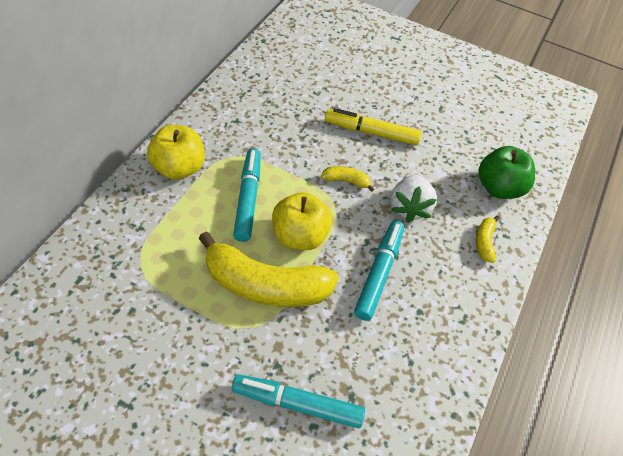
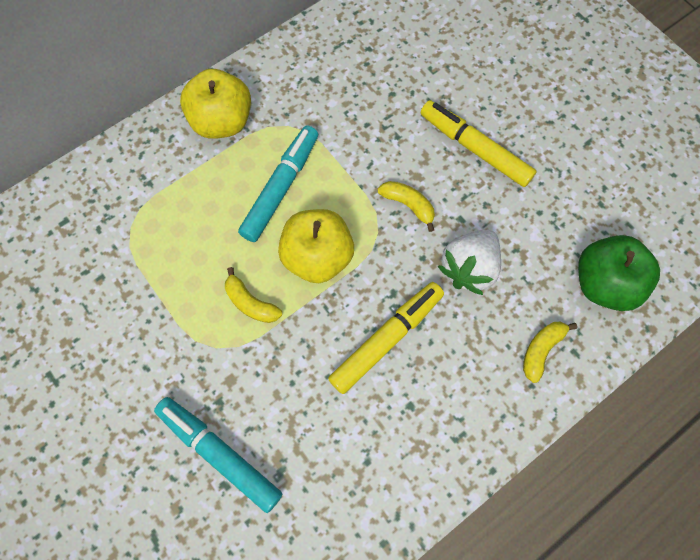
camera: 30 degrees right, 15 degrees up
yellow banana [199,232,339,307] -> yellow banana [225,267,282,323], size x0.42
turquoise marker [354,221,404,321] -> yellow marker [328,282,444,394]

